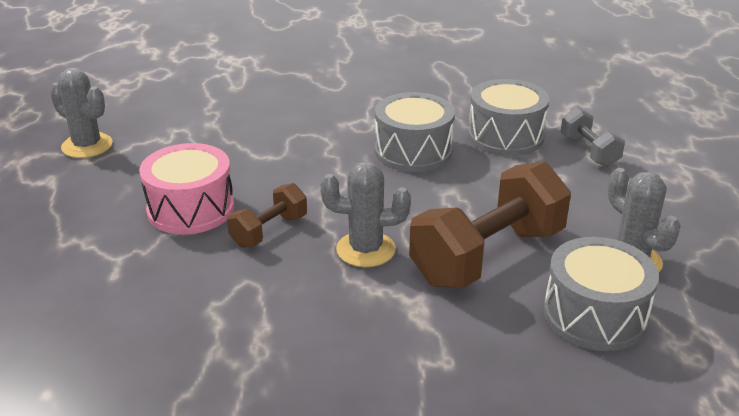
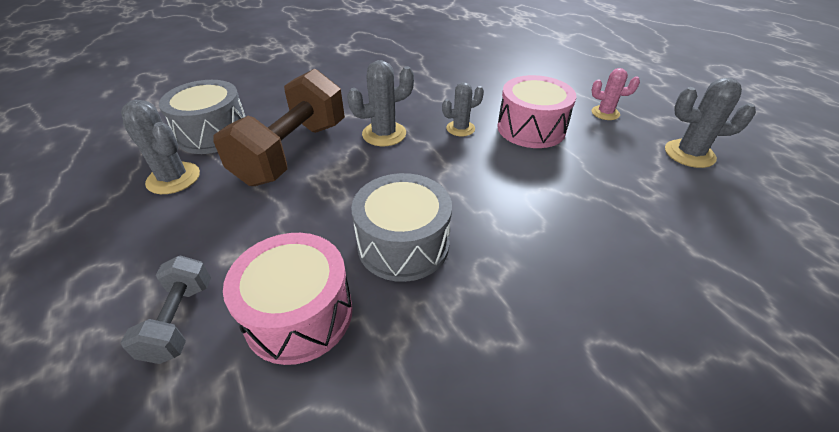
camera: 155 degrees right, 10 degrees up
brown dumbbell [227,183,307,248] -> grey cactus [442,82,484,136]
grey drum [468,79,549,156] -> pink drum [223,233,353,365]
grey dumbbell [560,107,625,167] -> grey dumbbell turned 45 degrees clockwise [121,256,211,364]
none -> pink cactus [591,68,640,120]

